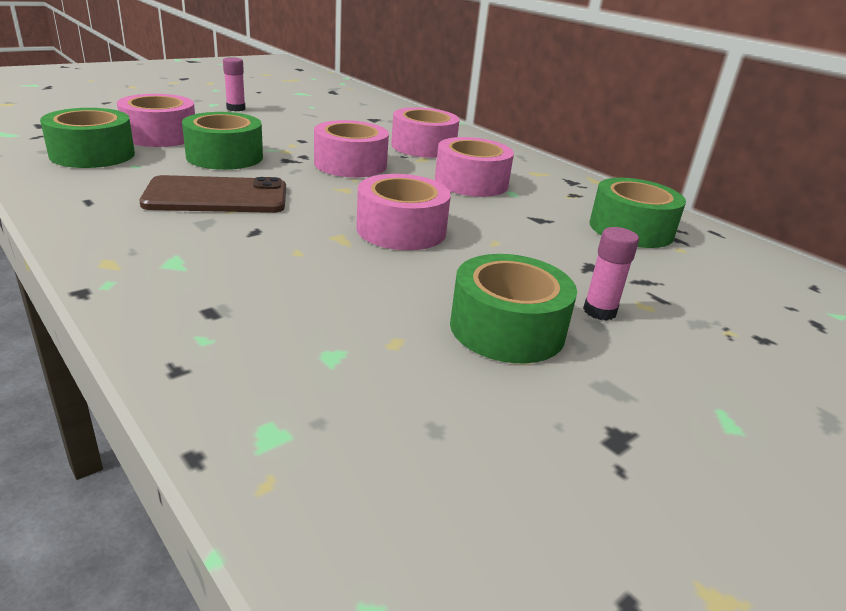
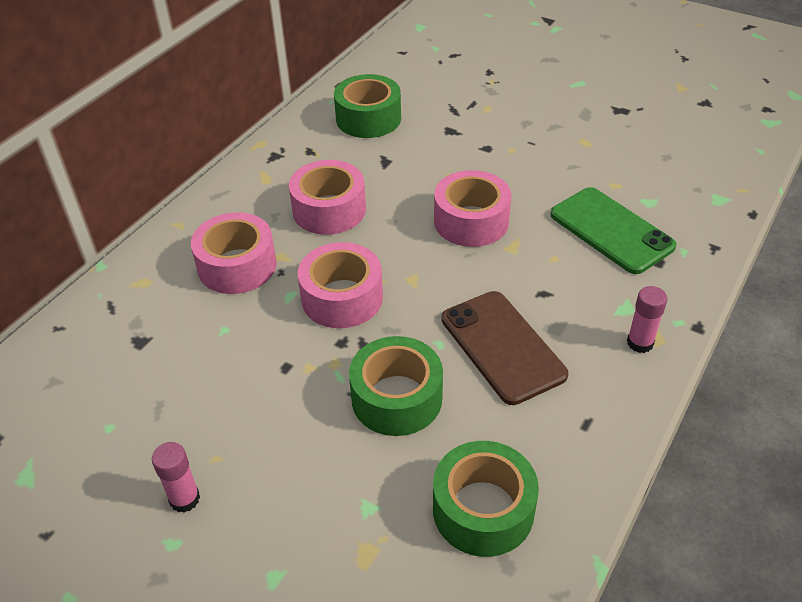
camera: 105 degrees left, 15 degrees up
pink tape [117,94,195,147] -> none
green tape [450,254,577,363] -> none
pink glue stick [583,227,639,321] -> pink glue stick moved to [627,286,668,353]
none -> green phone [550,187,677,274]

